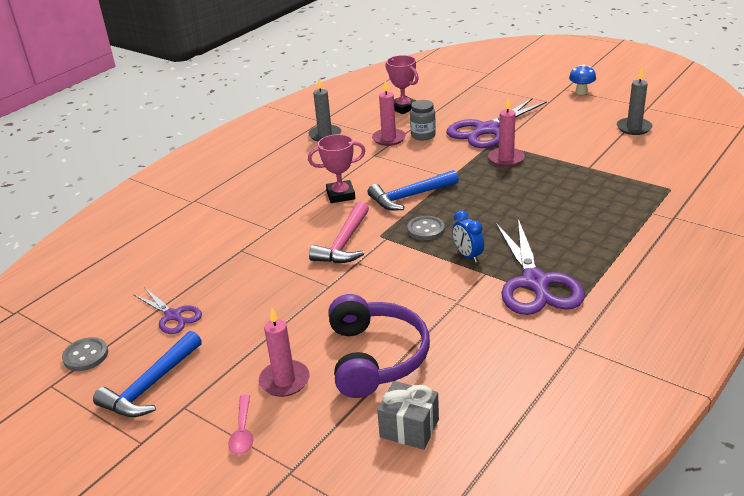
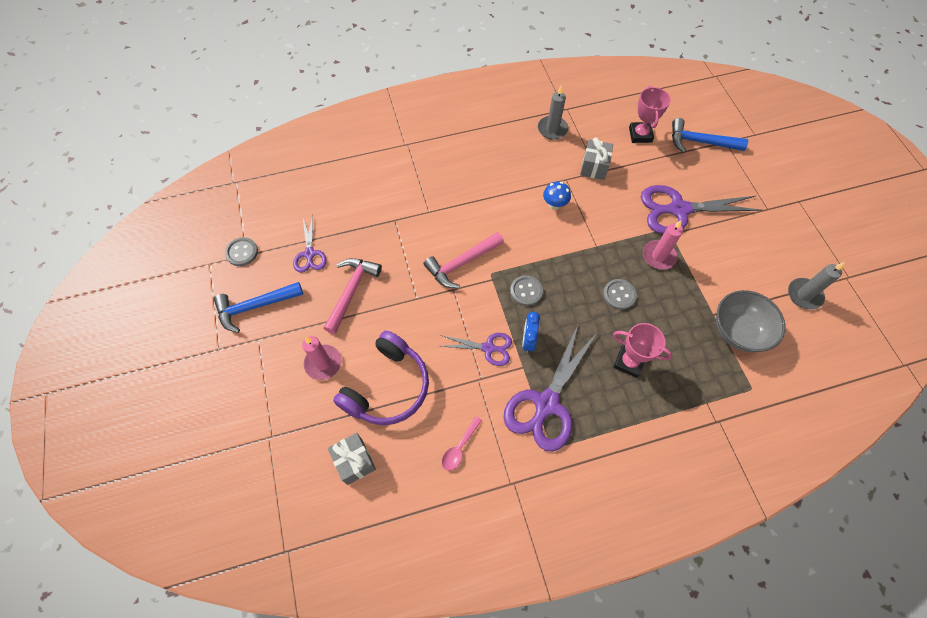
camera: 35 degrees right, 30 degrees up
pink spoon [228,395,253,455] -> pink spoon moved to [442,416,482,471]
pink trophy [308,134,365,203] -> pink trophy moved to [613,323,673,378]
blue hammer [368,170,459,211] -> blue hammer moved to [672,118,748,153]
pink candle [372,80,406,146] -> grey gift [580,138,613,180]
grey jar [410,100,436,140] -> none
blue mushroom [569,65,596,95] -> blue mushroom moved to [543,181,571,210]
none -> pink hammer [323,258,382,334]
none -> purple scissors [441,333,512,366]
none -> grey button [603,279,637,310]
none -> grey bowl [716,290,786,352]

